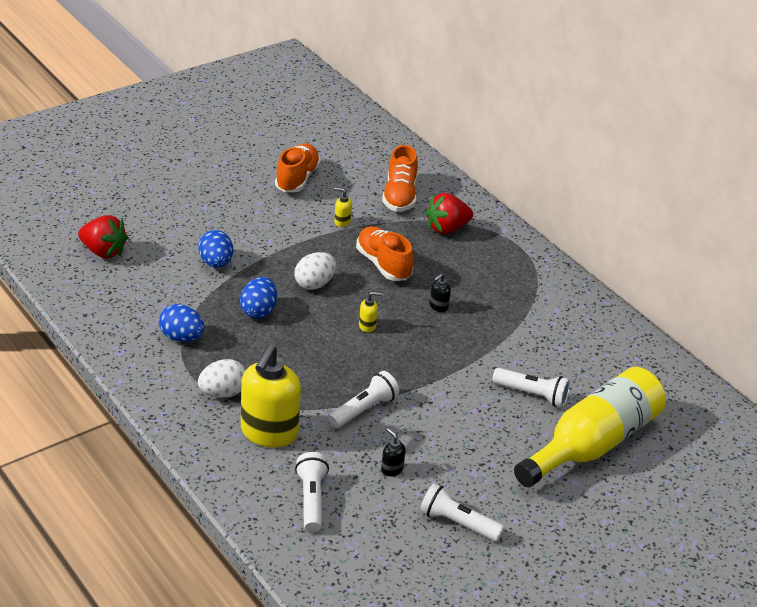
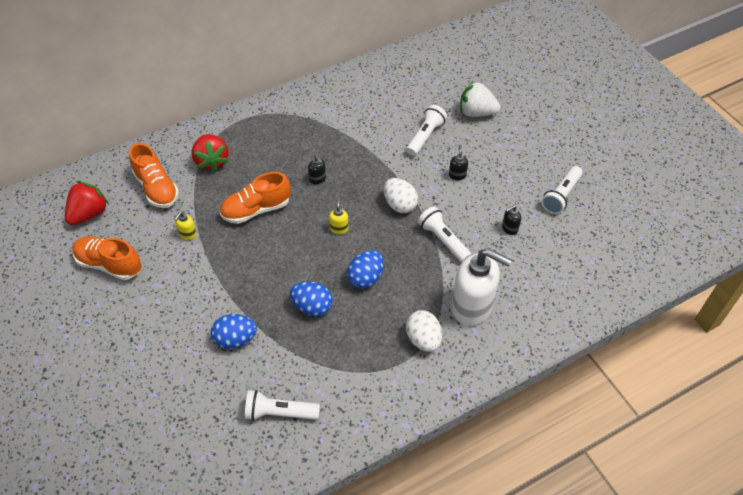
camera: 80 degrees left, 15 degrees up
red strawberry [78,215,128,258] -> red strawberry moved to [65,181,109,225]
blue egg [159,304,204,342] -> blue egg moved to [347,250,384,289]
yellow soap dispenser [241,344,301,448] -> white soap dispenser [452,248,512,326]
white egg [294,252,336,290] -> white egg moved to [384,178,418,213]
white flashlight [295,452,329,532] -> white flashlight moved to [245,390,320,421]
orange shoe [382,145,418,212] -> orange shoe turned 45 degrees clockwise [129,143,179,208]
yellow bottle [514,367,666,487] -> white strawberry [460,82,500,117]
none -> black soap dispenser [449,145,468,180]

